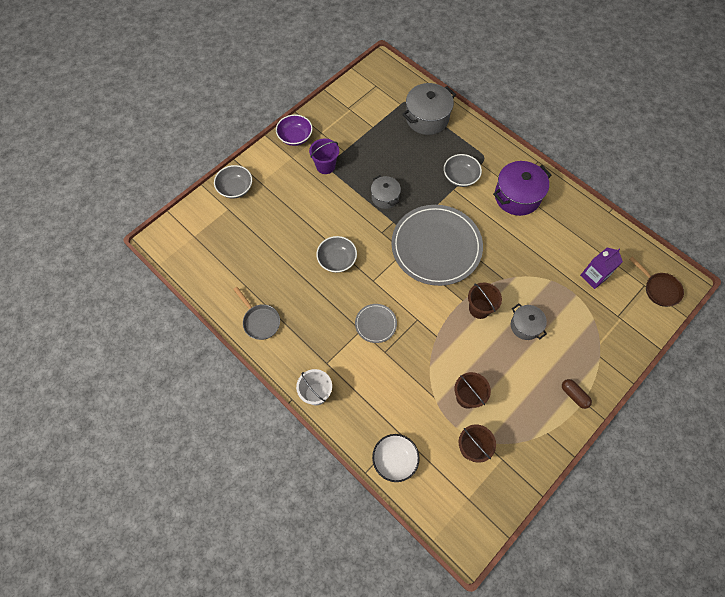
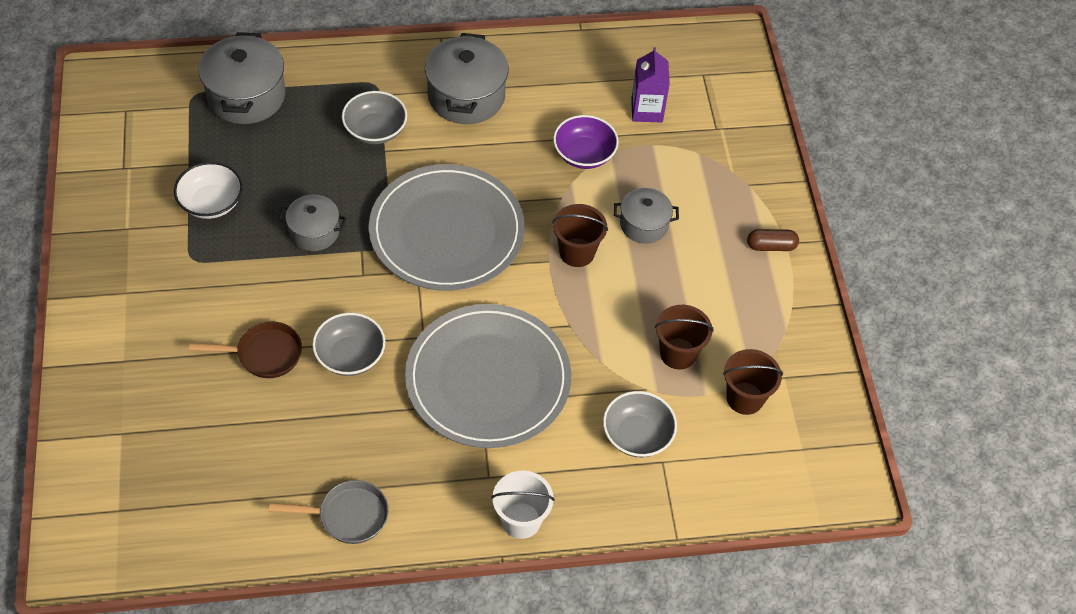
camera: 55 degrees left, 10 degrees down
grey bowl [214,165,252,199] -> grey bowl moved to [603,391,677,457]
purple bowl [276,114,313,146] -> purple bowl moved to [553,115,619,169]
purple bucket [309,138,339,174] -> none
grey plate [355,304,397,343] -> grey plate [405,304,571,448], size x2.29
white bowl [372,434,420,482] -> white bowl moved to [174,162,243,219]
purple pot [493,161,551,216] -> grey pot [425,33,509,124]
brown pan [629,257,684,307] -> brown pan moved to [189,321,302,378]

